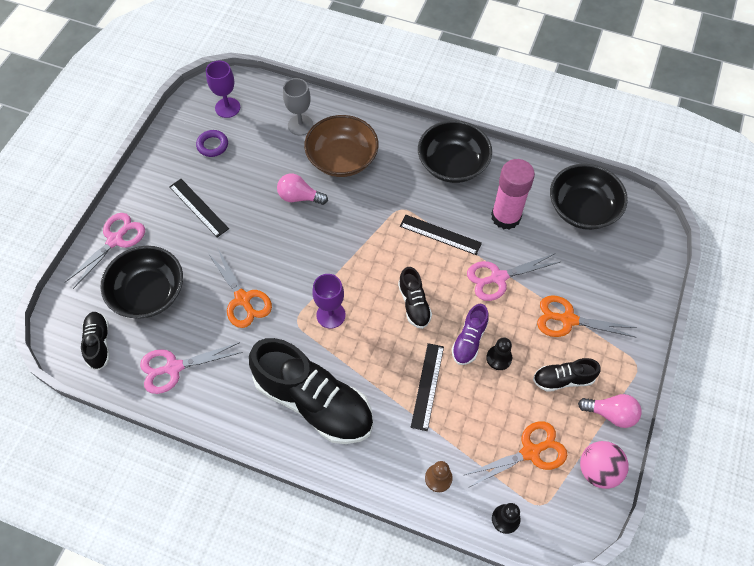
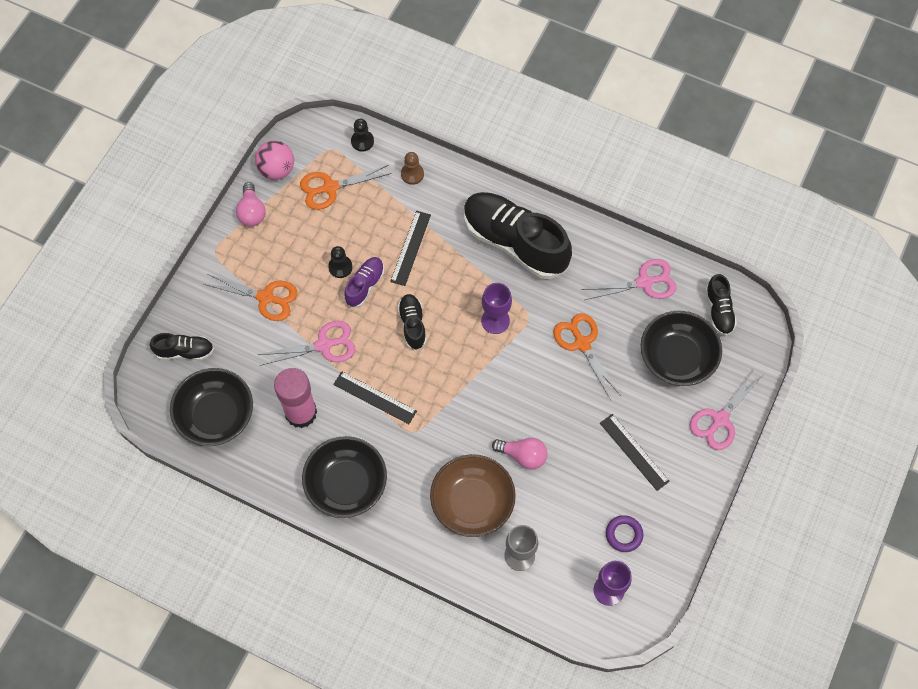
camera: 175 degrees left, 5 degrees up
black shoe [533,358,601,392] -> black shoe moved to [150,333,214,360]
pink light bulb [578,394,642,428] -> pink light bulb turned 120 degrees counterclockwise [236,182,266,226]

